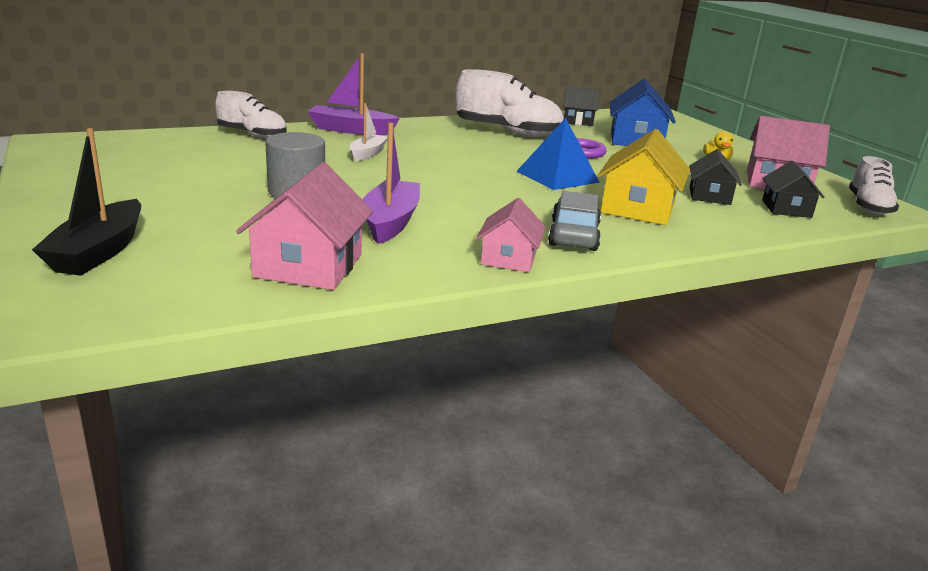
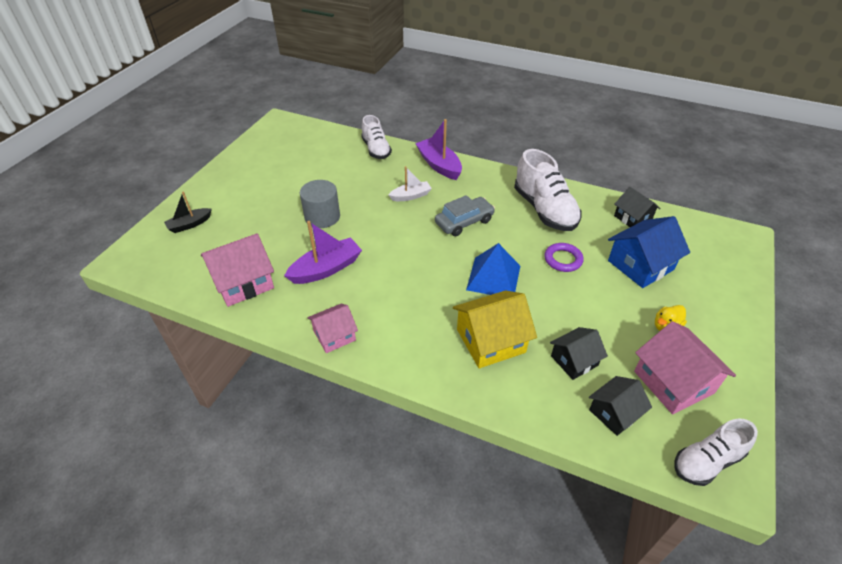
camera: 50 degrees right, 20 degrees up
black boat [32,128,141,276] -> black boat [164,192,212,233], size x0.63
grey car [548,191,601,251] -> grey car moved to [435,195,495,236]

